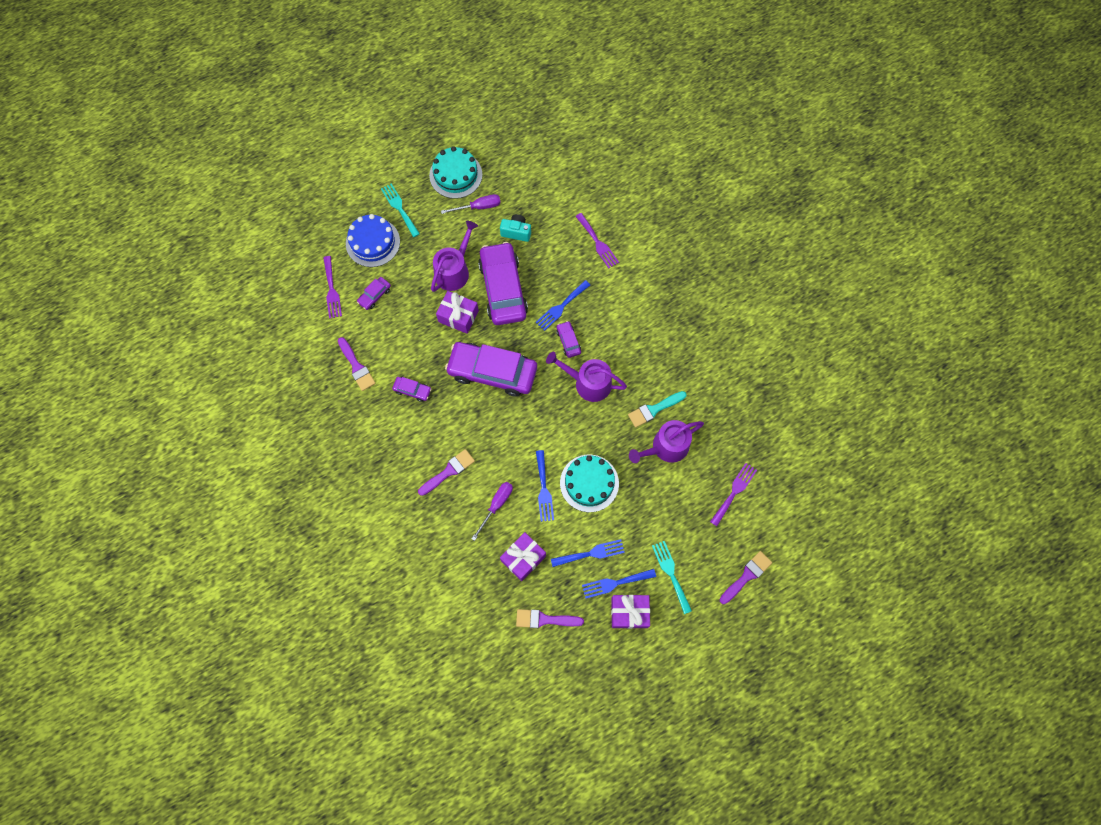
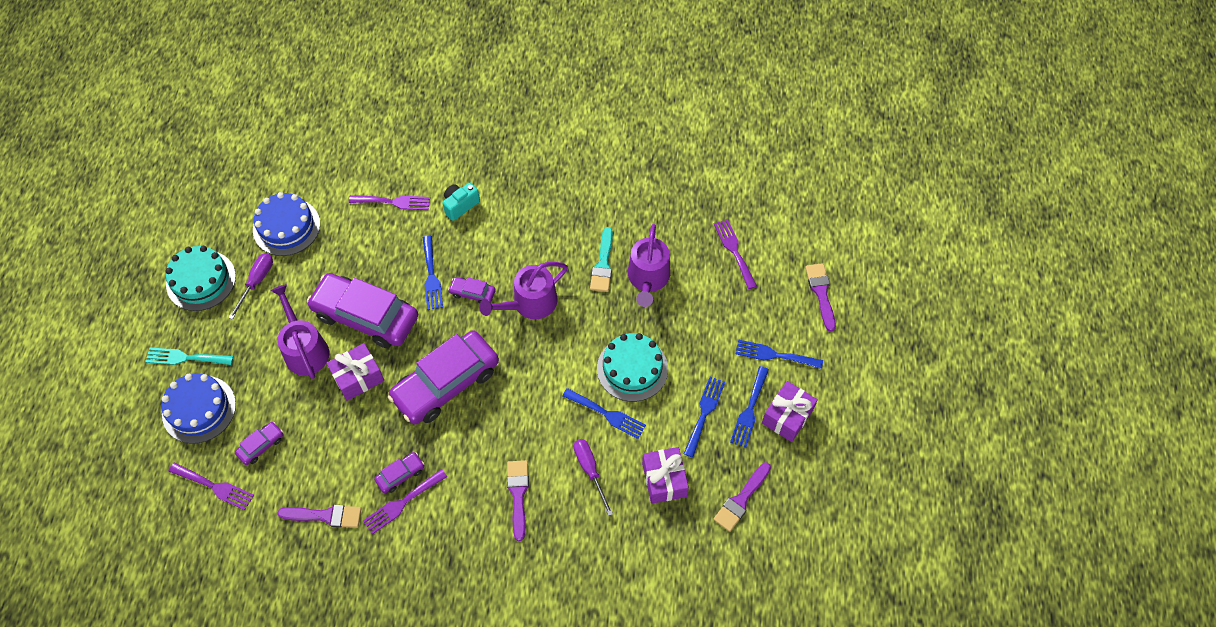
camera: 55 degrees left, 10 degrees down
purple car [357,277,391,310] -> purple car turned 120 degrees counterclockwise [235,422,283,465]
turquoise camera [500,214,531,242] -> turquoise camera moved to [443,183,480,221]
turquoise fork [652,541,692,614] -> blue fork [736,340,823,369]
none -> blue cake [253,192,320,256]
none -> purple fork [363,469,447,534]

